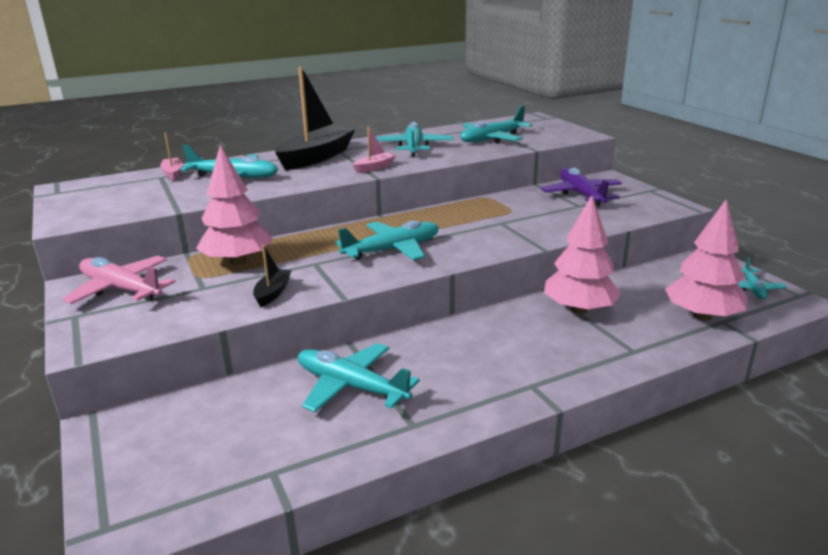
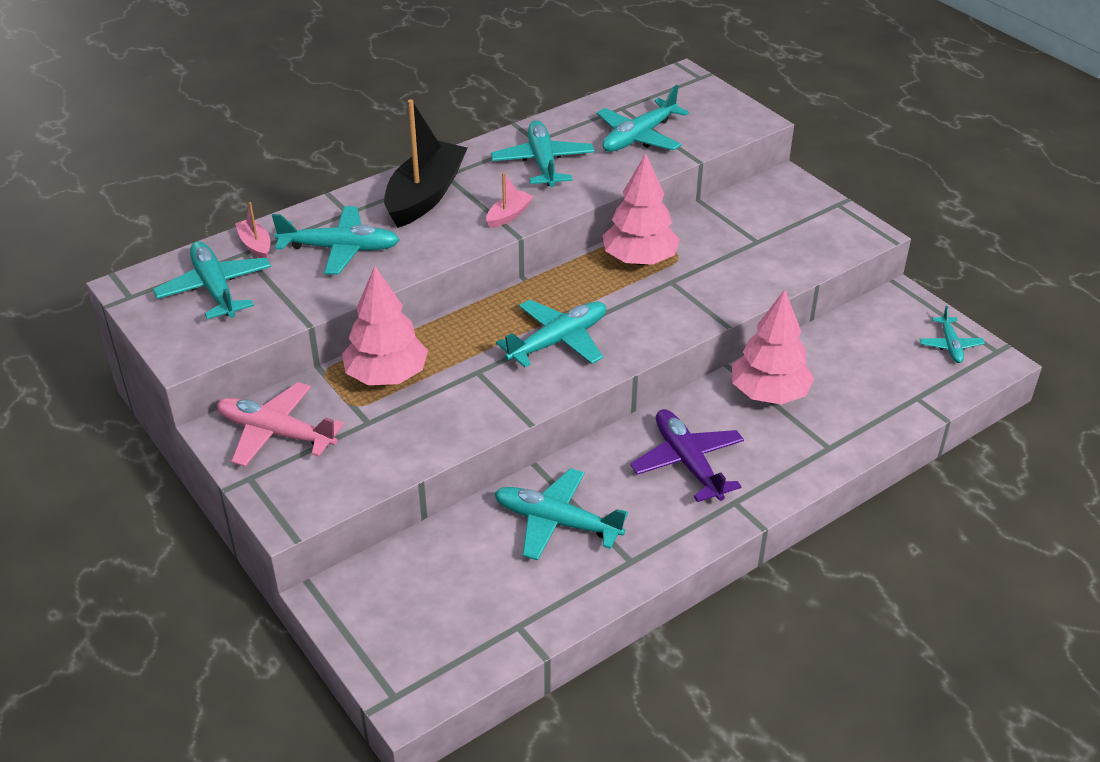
camera: 10 degrees left, 15 degrees up
black boat [253,245,292,307] -> none
purple plane [541,168,622,206] -> purple plane moved to [630,409,744,502]
pink tree [665,199,748,321] -> pink tree moved to [602,153,680,265]
none -> turquoise plane [153,241,271,319]

